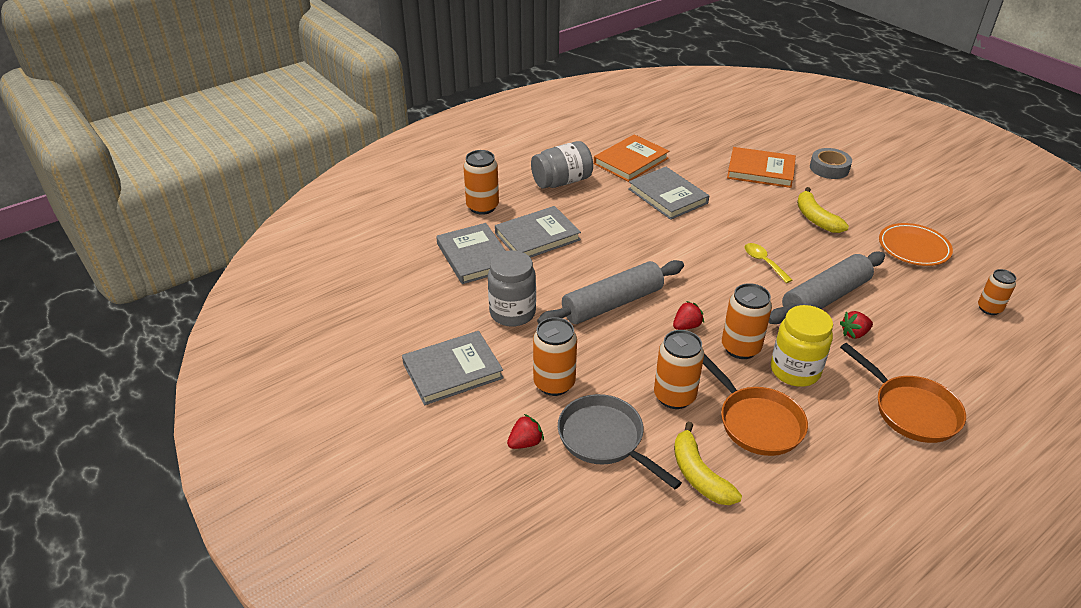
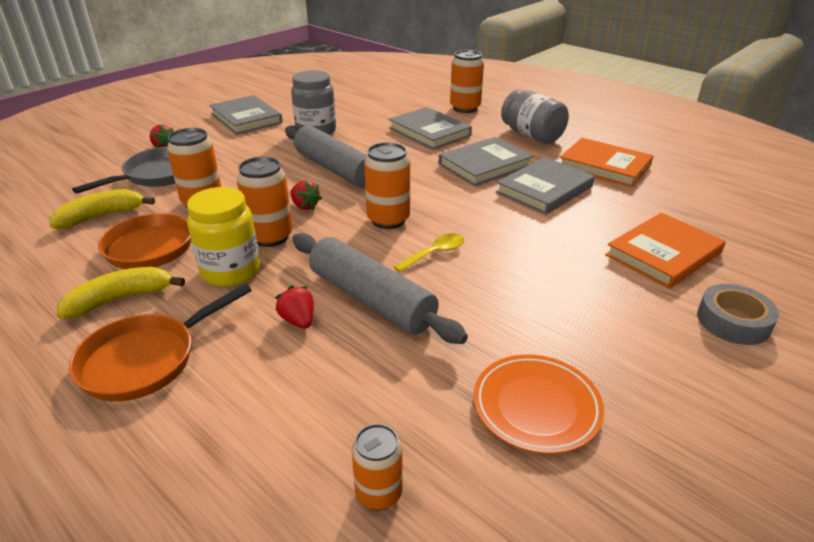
camera: 80 degrees right, 5 degrees down
grey book [436,223,506,284] -> grey book moved to [439,137,533,186]
orange can [533,317,577,396] -> orange can moved to [364,142,410,229]
orange book [727,147,796,188] -> orange book turned 45 degrees clockwise [605,213,726,289]
yellow banana [797,187,849,233] -> yellow banana moved to [57,267,185,319]

